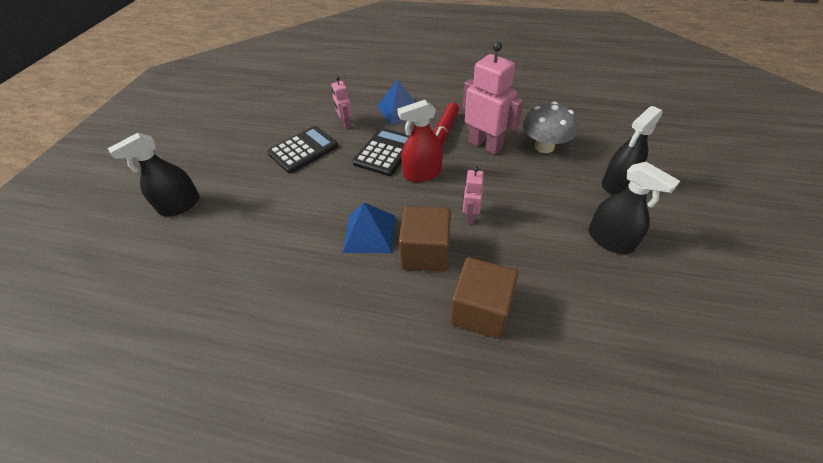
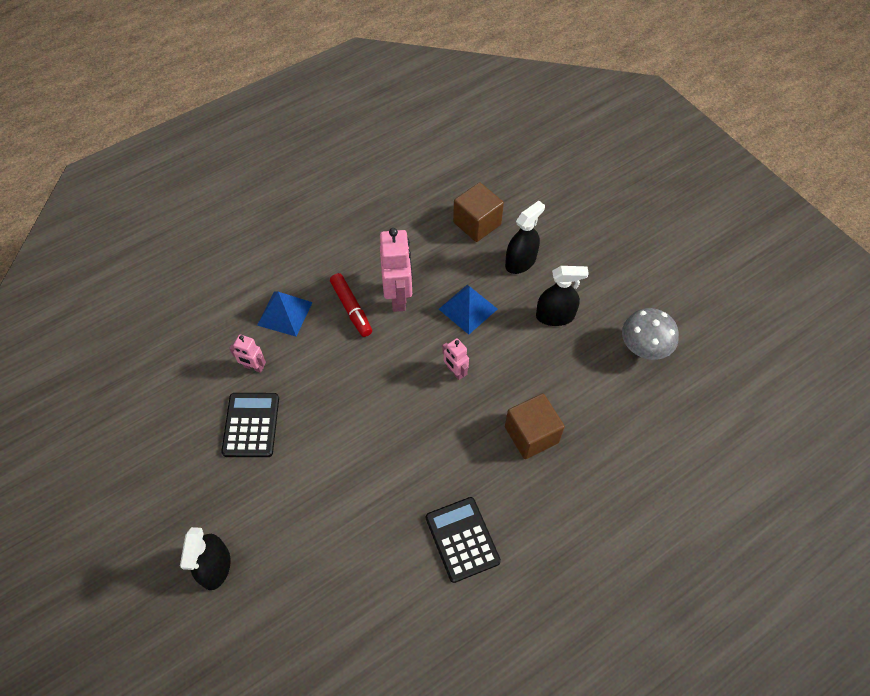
camera: 50 degrees left, 10 degrees up
blue pyramid [343,202,395,253] -> blue pyramid moved to [439,284,497,334]
black calculator [353,128,410,176] -> black calculator moved to [426,497,501,583]
red spray bottle [398,100,443,182] -> none
brown cube [399,206,451,272] -> brown cube moved to [453,182,504,242]
pink robot [463,42,524,155] -> pink robot turned 90 degrees clockwise [380,228,412,312]
grey mushroom [523,102,578,153] -> grey mushroom moved to [622,308,679,360]
black spray bottle [602,106,662,194] -> black spray bottle turned 135 degrees counterclockwise [505,201,545,274]

